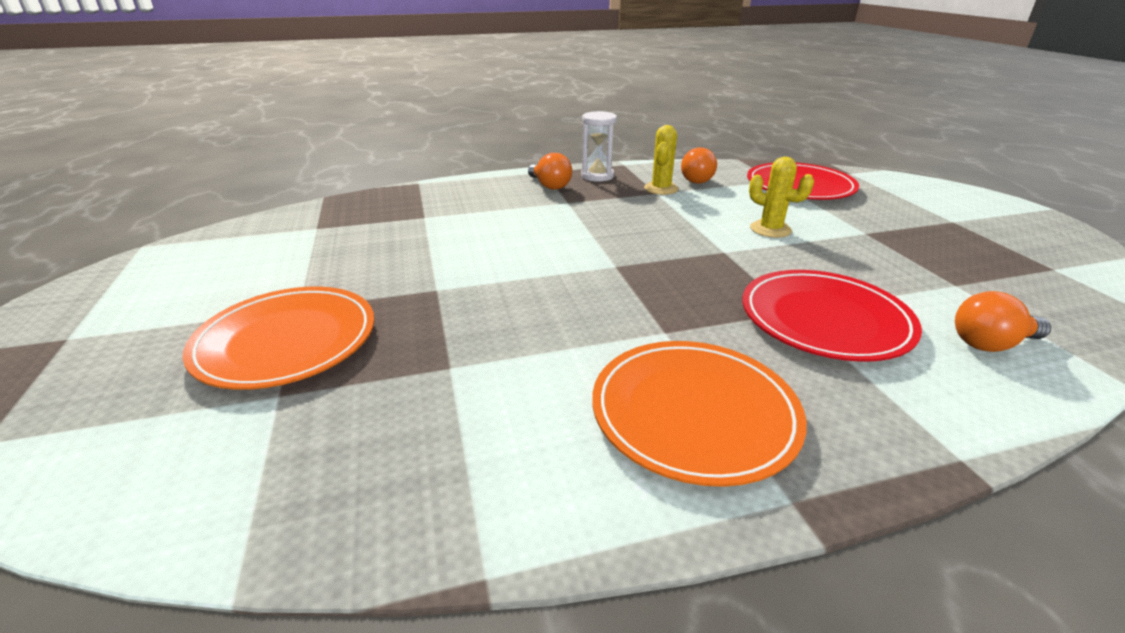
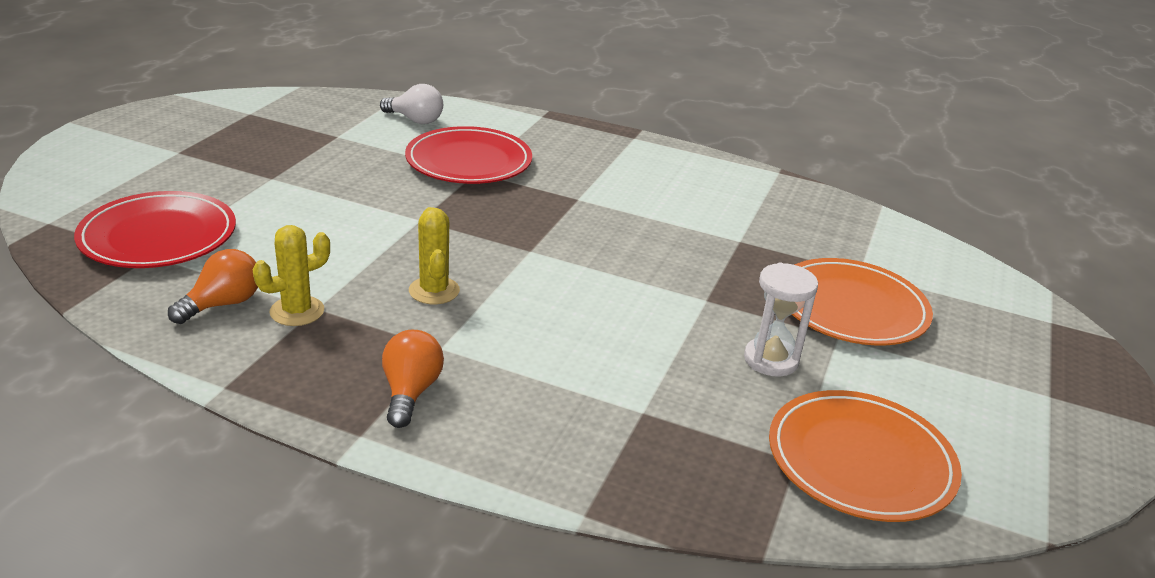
camera: 145 degrees left, 0 degrees up
white hourglass [581,111,617,182] -> white hourglass moved to [744,263,818,376]
orange plate [592,341,807,487] -> orange plate moved to [769,390,962,522]
yellow cactus [749,157,814,238] -> yellow cactus moved to [409,207,460,304]
orange light bulb [955,291,1051,352] -> white light bulb [380,84,443,124]

